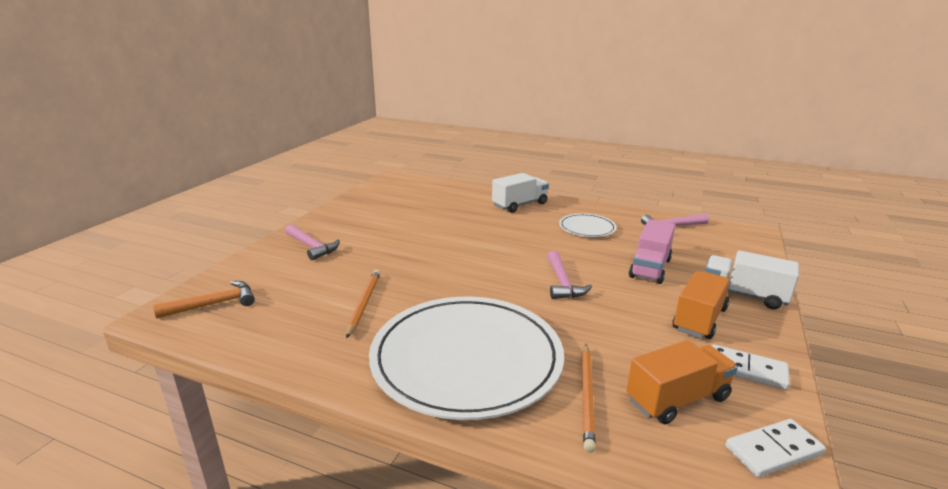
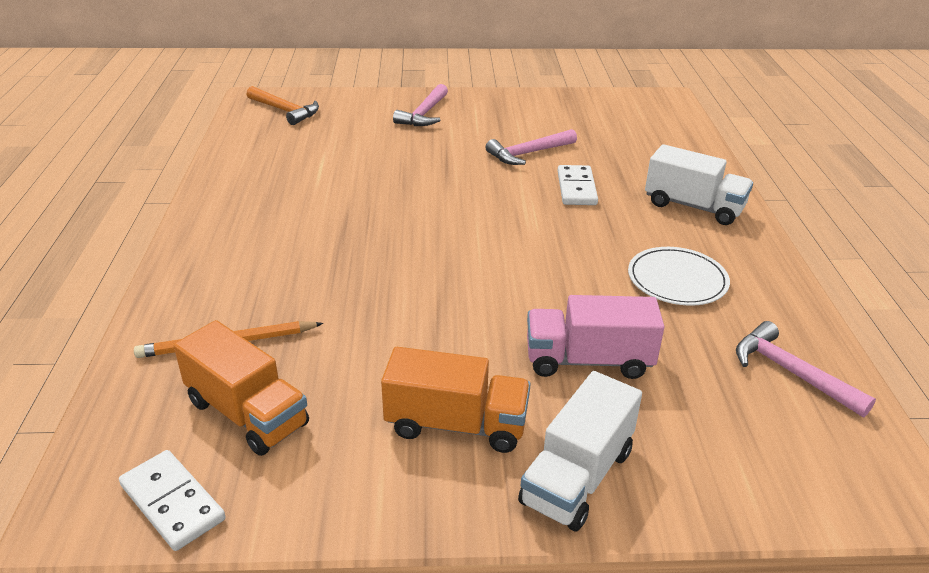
camera: 65 degrees right, 10 degrees up
orange pencil [346,270,380,338] -> none
white plate [369,297,564,420] -> none
pink hammer [547,251,592,299] -> pink hammer moved to [486,129,577,165]
white truck [705,250,799,310] -> white truck turned 150 degrees counterclockwise [518,371,642,532]
white domino [712,344,790,390] -> white domino moved to [558,165,598,205]

